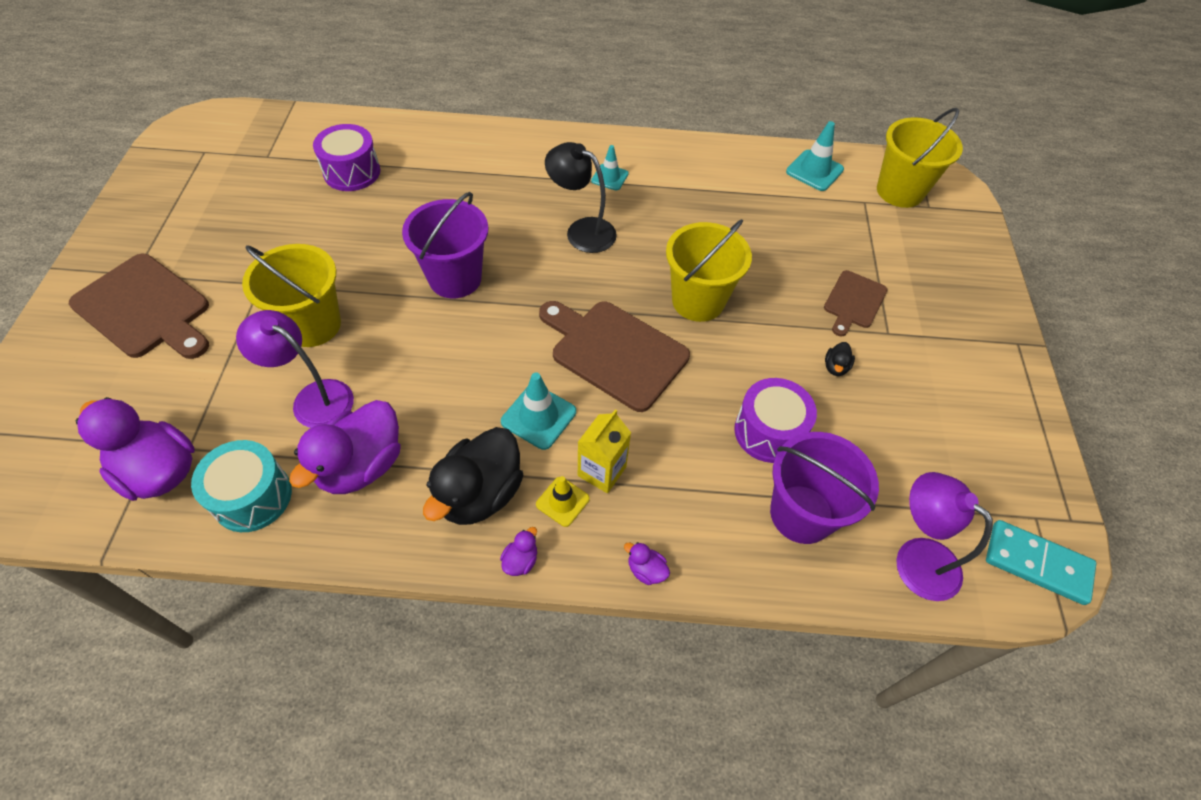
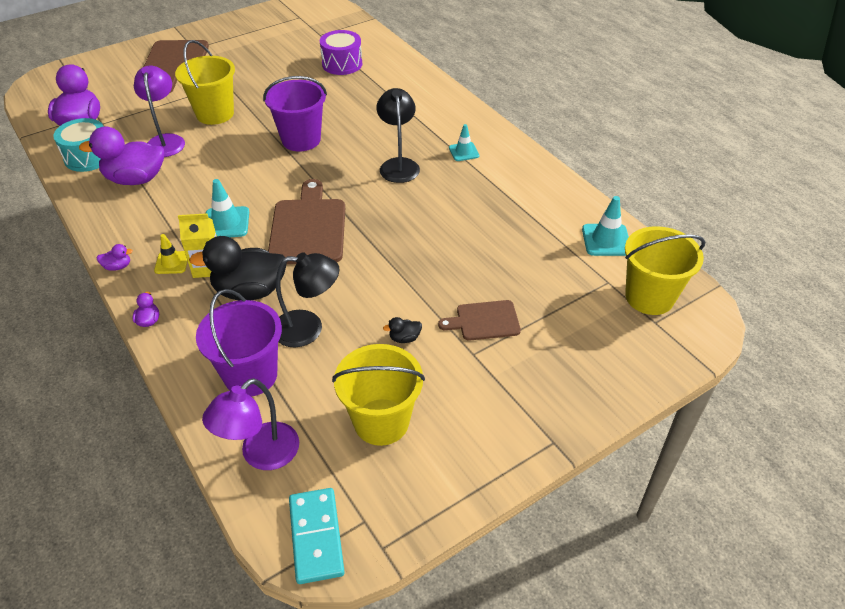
camera: 55 degrees right, 10 degrees down
black duck [423,427,523,525] -> black duck moved to [189,236,287,300]
yellow bucket [666,219,752,322] -> yellow bucket moved to [332,344,425,446]
purple drum [734,378,817,463] -> black lamp [276,253,339,347]
purple lamp [896,472,993,601] -> purple lamp turned 150 degrees counterclockwise [202,378,299,470]

